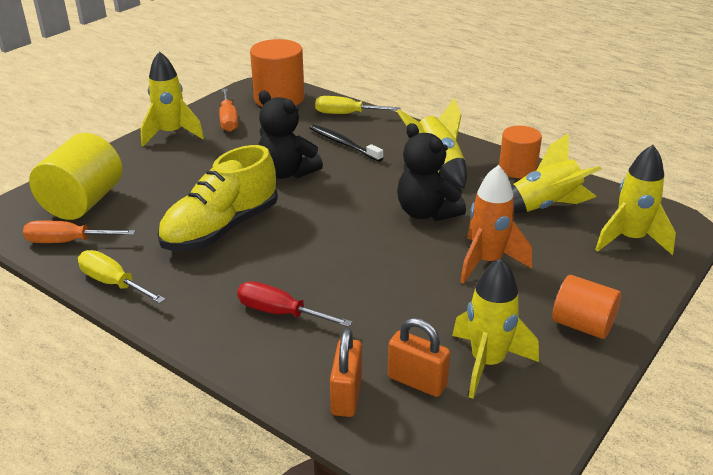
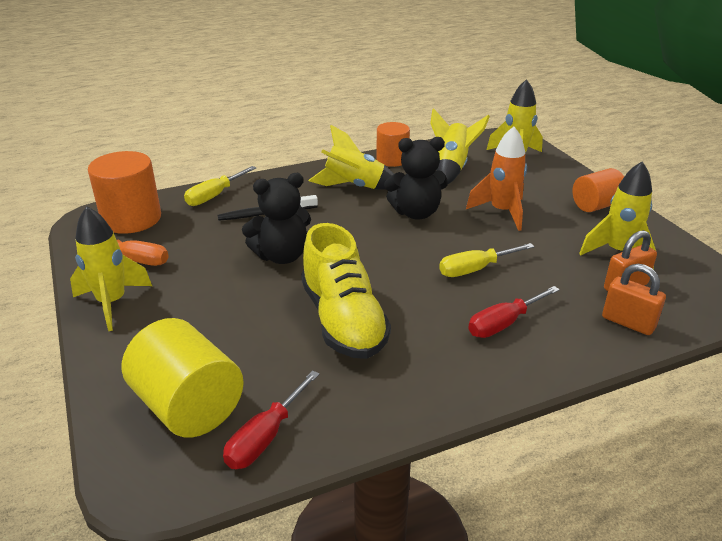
camera: 60 degrees left, 0 degrees up
orange screwdriver [23,220,136,243] -> red screwdriver [223,370,319,469]
yellow screwdriver [78,250,166,304] -> yellow screwdriver moved to [439,243,535,277]

